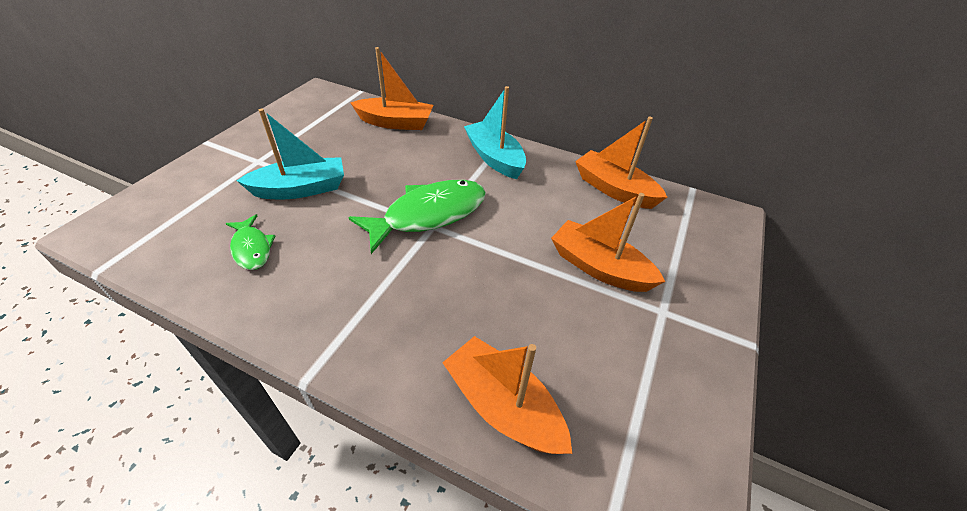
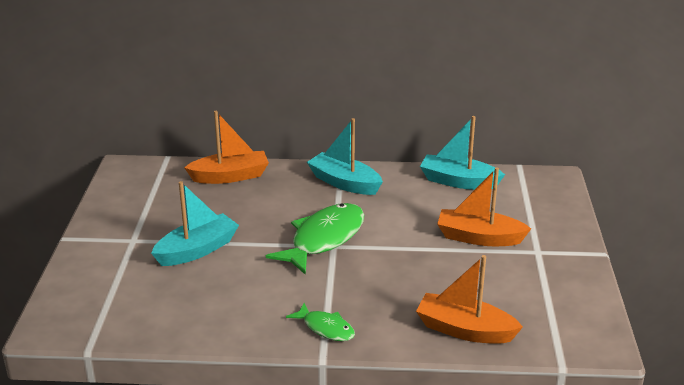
camera: 20 degrees left, 15 degrees down
green fish [226,214,276,270] -> green fish moved to [286,303,355,341]
orange boat [575,117,667,209] -> turquoise boat [420,116,505,190]

